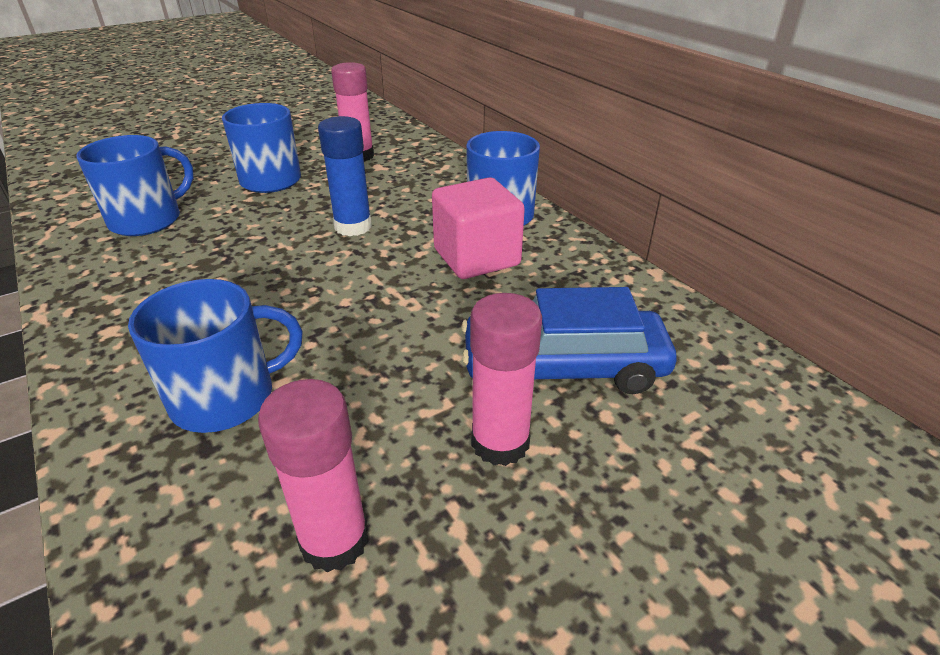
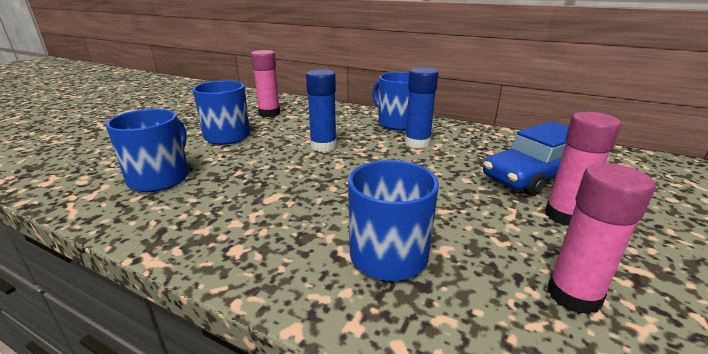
camera: 30 degrees left, 10 degrees down
pink cube [432,177,525,279] -> blue glue stick [405,67,439,149]

